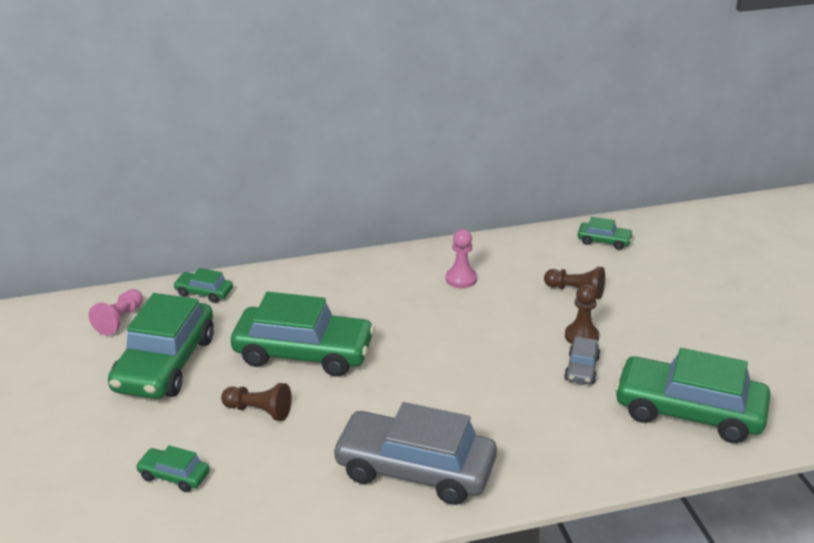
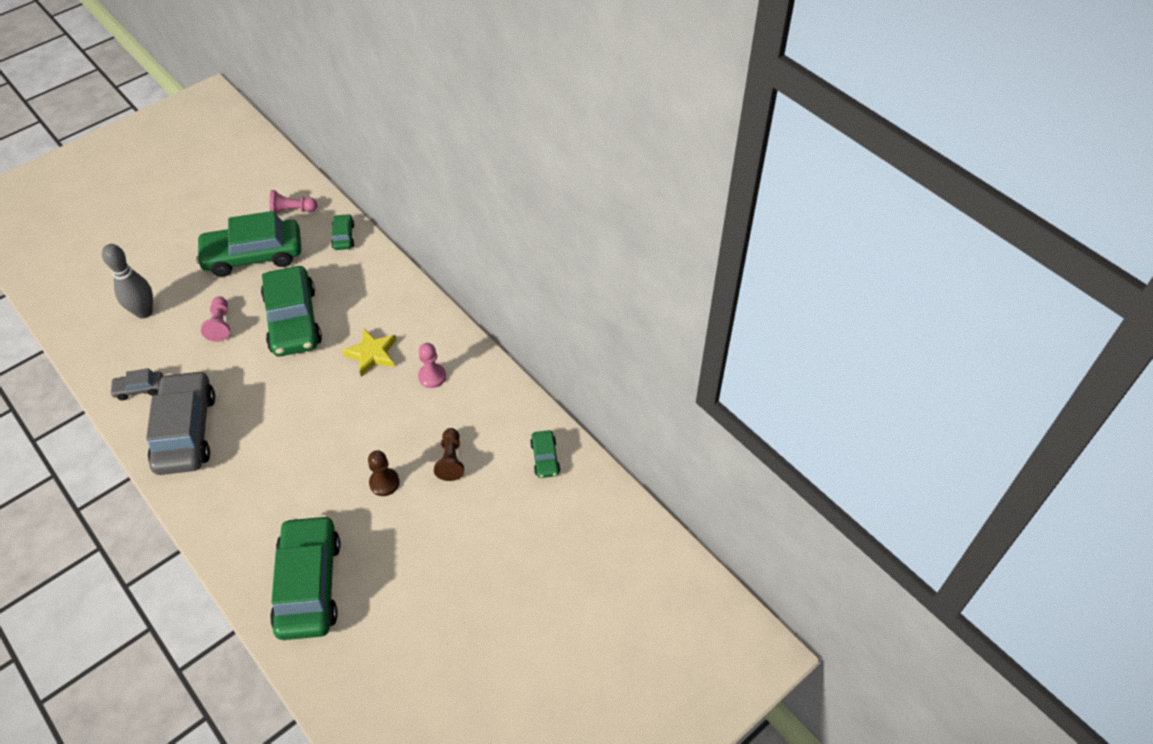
camera: 65 degrees right, 20 degrees up
green car [136,445,210,492] -> grey bowling pin [102,244,153,319]
brown pawn [221,383,292,421] -> pink pawn [201,297,230,342]
grey car [564,337,600,385] -> grey car moved to [110,368,163,400]
none -> yellow star [342,328,397,377]

